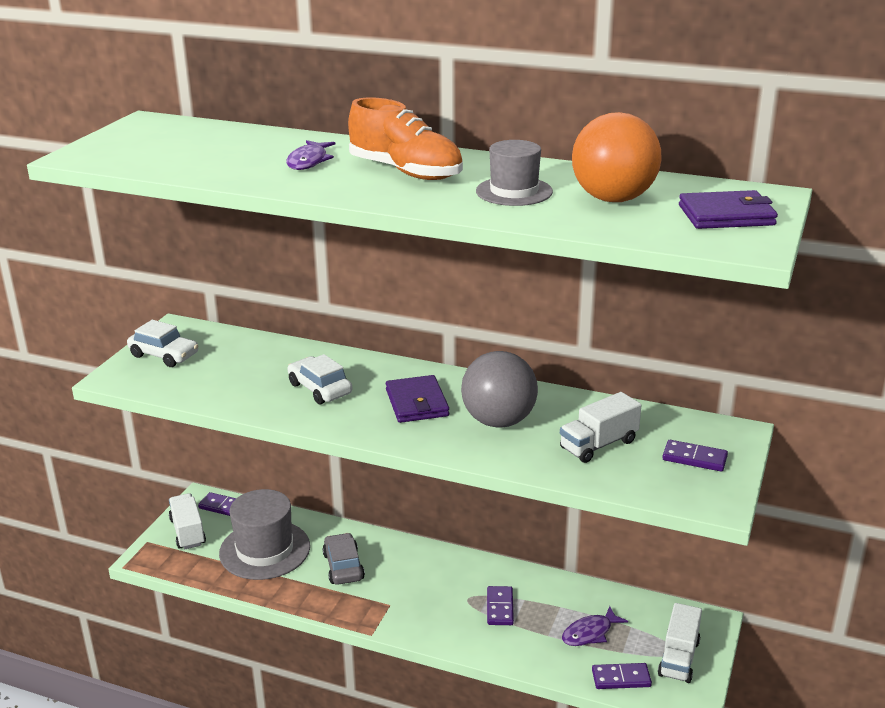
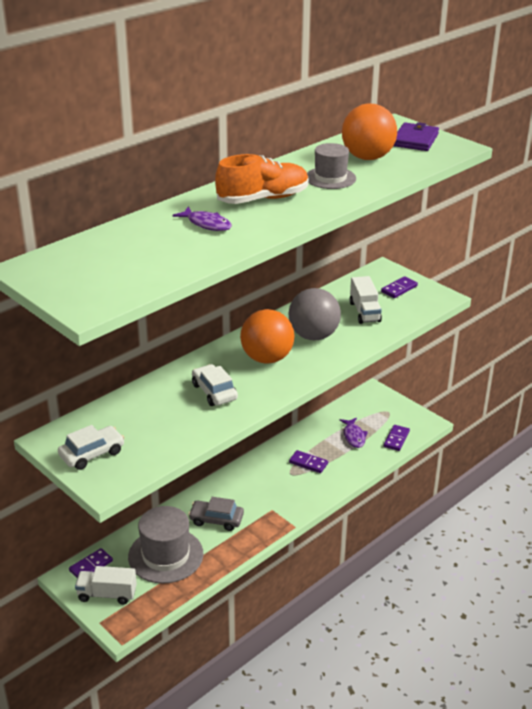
camera: 65 degrees left, 5 degrees up
white car [288,354,352,405] -> white car turned 75 degrees clockwise [192,364,238,406]
purple wallet [386,375,449,423] -> orange ball [240,309,295,364]
white truck [658,603,702,683] -> none

